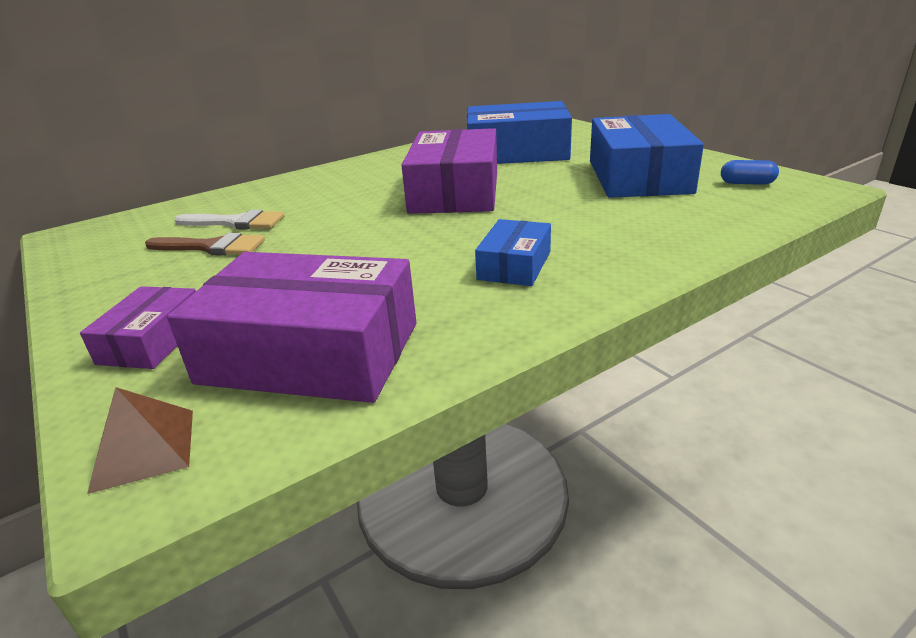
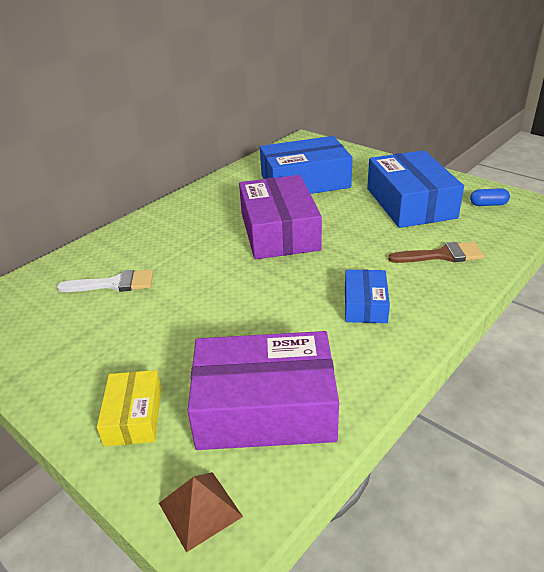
camera: 15 degrees left, 5 degrees up
purple box [80,286,196,369] -> yellow box [97,370,162,446]
brown brush [145,233,265,256] -> brown brush moved to [388,242,484,263]

